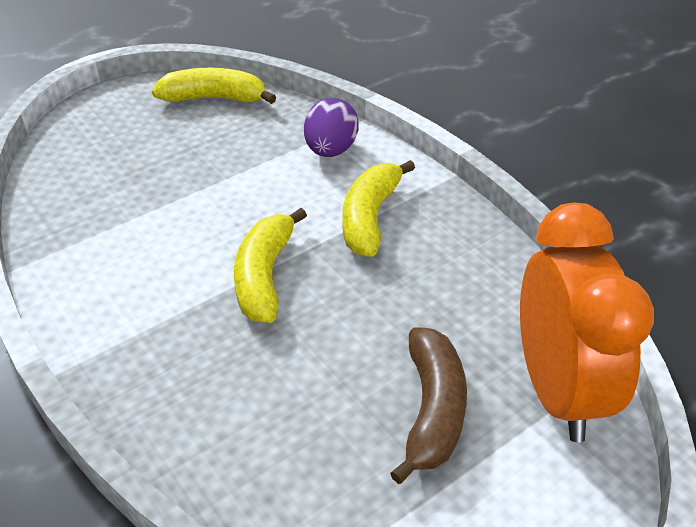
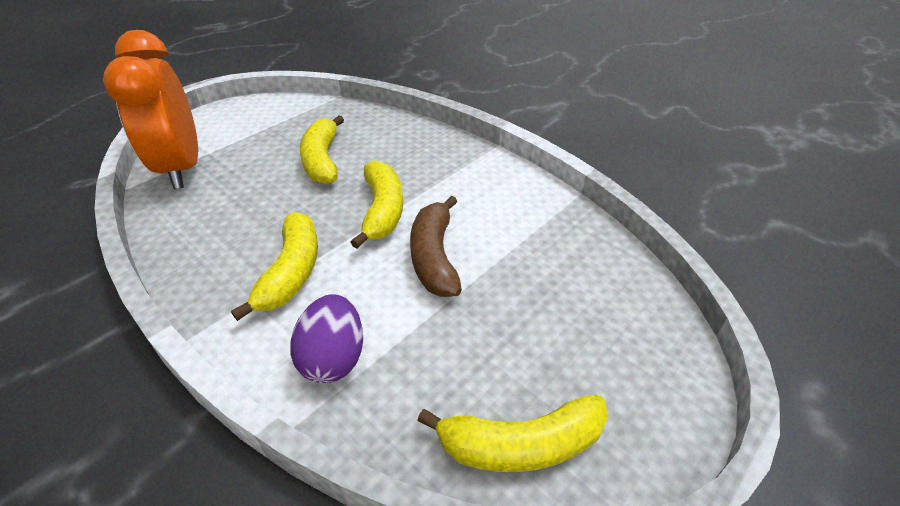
camera: 170 degrees right, 0 degrees up
brown banana [390,327,467,484] -> brown banana moved to [410,196,462,297]
none -> yellow banana [300,115,344,184]

